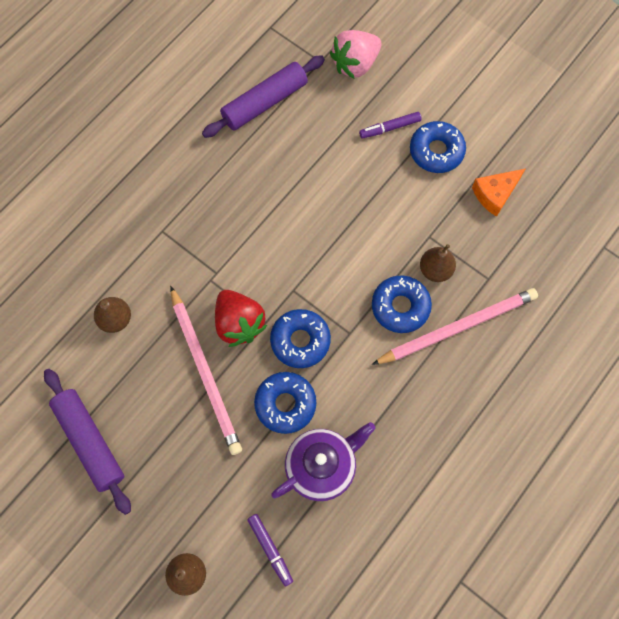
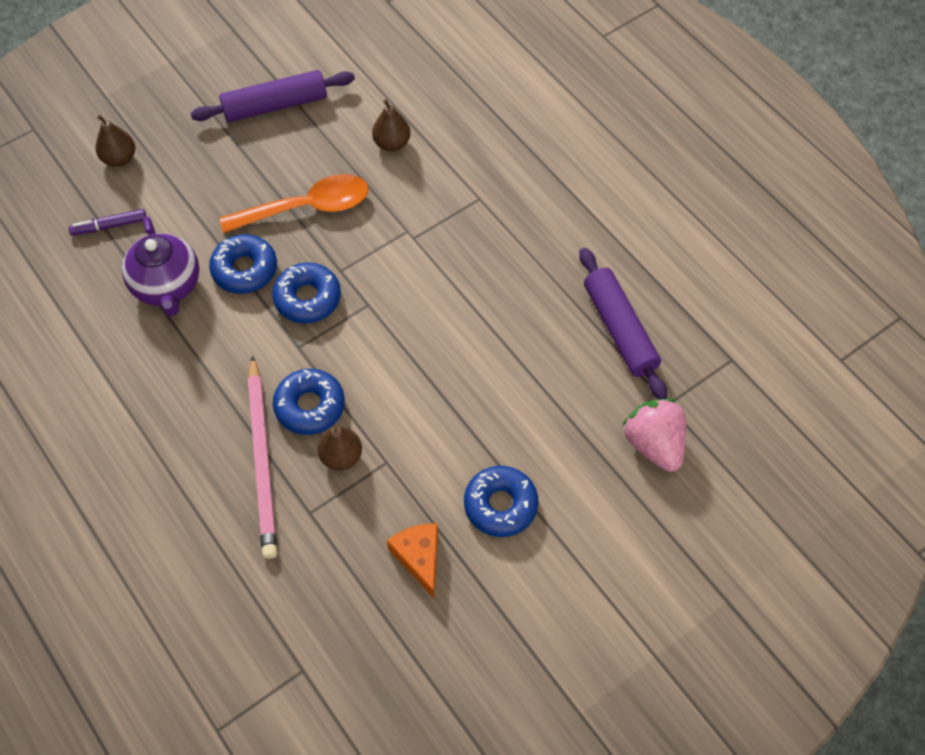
camera: 105 degrees right, 10 degrees down
pink pencil [170,286,242,455] -> orange spoon [219,174,368,233]
red strawberry [215,290,267,347] -> none
purple marker [359,112,422,138] -> none

